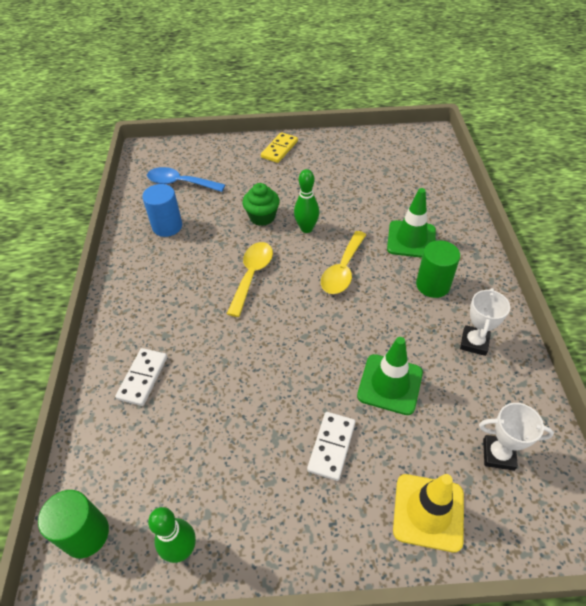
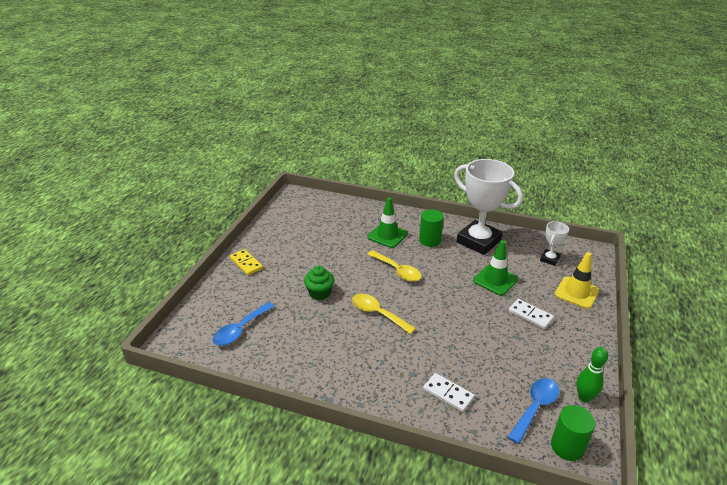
camera: 70 degrees left, 15 degrees down
blue cylinder [142,184,182,237] -> none
green bowling pin [294,169,319,233] -> none
white trophy [460,288,510,356] -> white trophy [454,159,523,255], size x2.17
none -> blue spoon [508,378,559,444]

